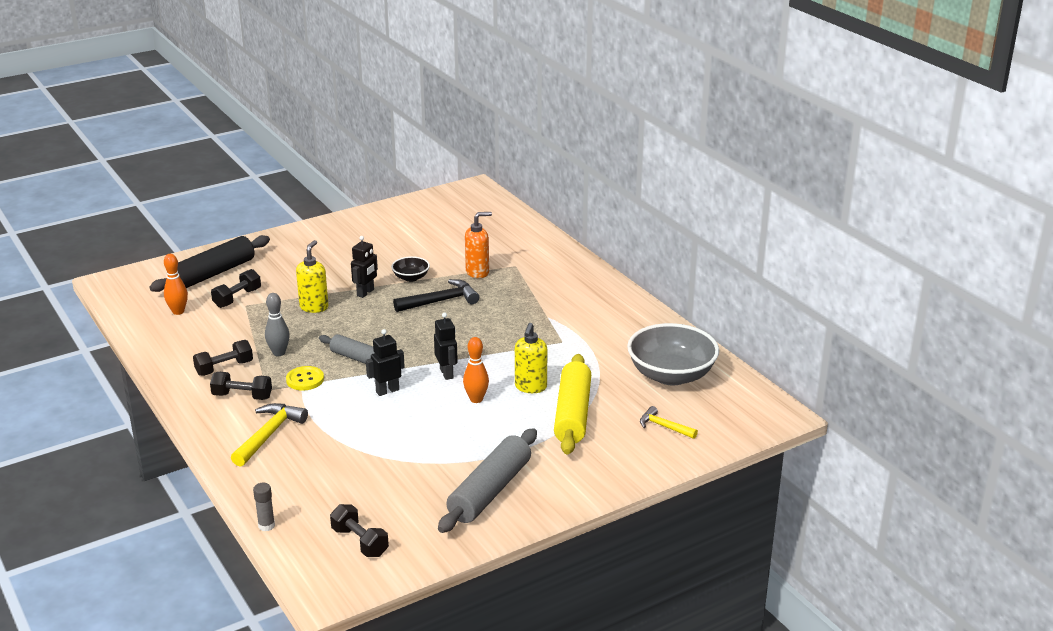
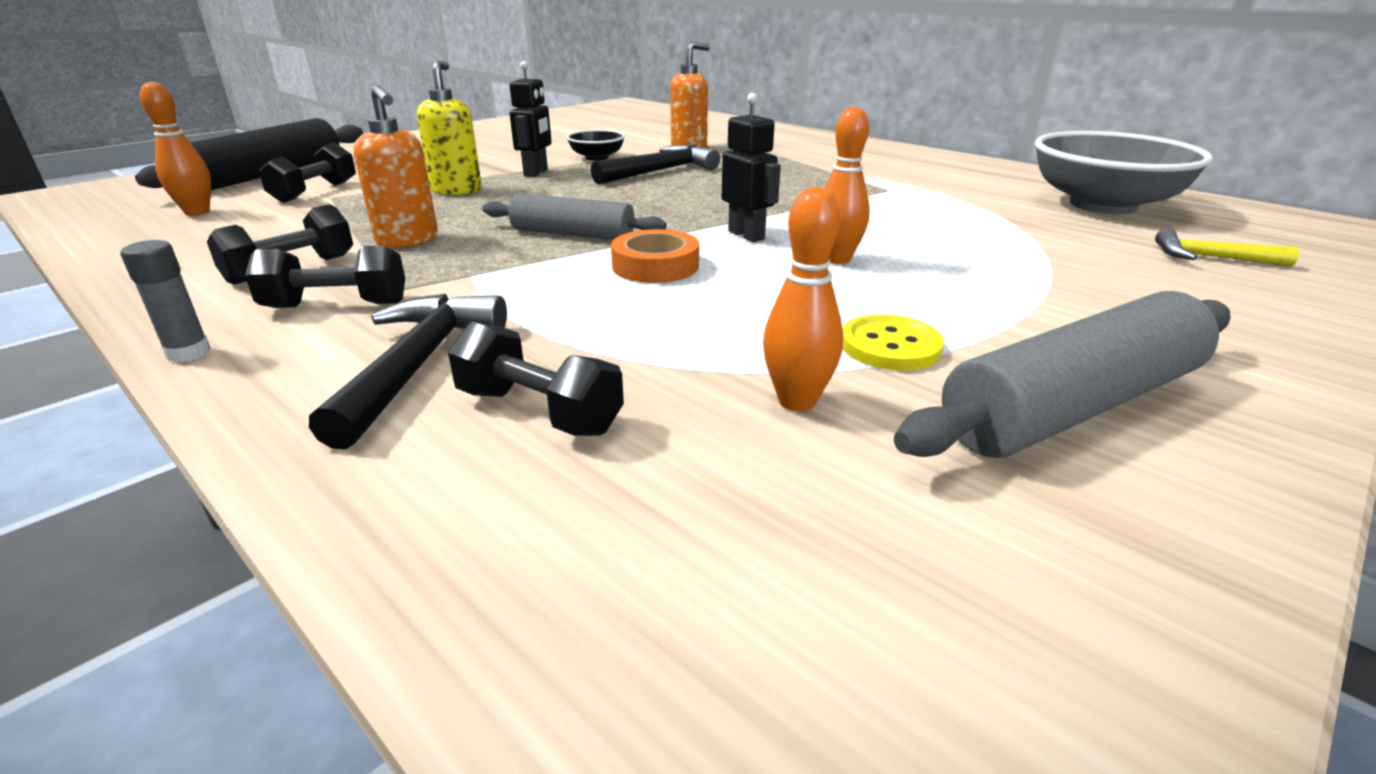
camera: 15 degrees left, 0 degrees up
yellow hammer [231,403,308,467] -> black hammer [309,294,507,450]
grey glue stick [253,483,275,531] -> grey glue stick moved to [120,240,210,363]
grey bowling pin [265,293,290,356] -> orange soap dispenser [354,85,438,248]
yellow button [286,366,324,390] -> yellow button moved to [843,315,944,370]
black dumbbell [330,504,389,557] -> black dumbbell moved to [448,322,624,436]
black robot [366,329,405,396] -> orange tape [611,229,699,283]
grey rolling pin [438,428,537,533] -> grey rolling pin turned 45 degrees clockwise [894,291,1231,458]
yellow soap dispenser [515,323,547,393] -> none
yellow rolling pin [554,354,591,455] -> none
none -> orange bowling pin [763,187,843,411]

